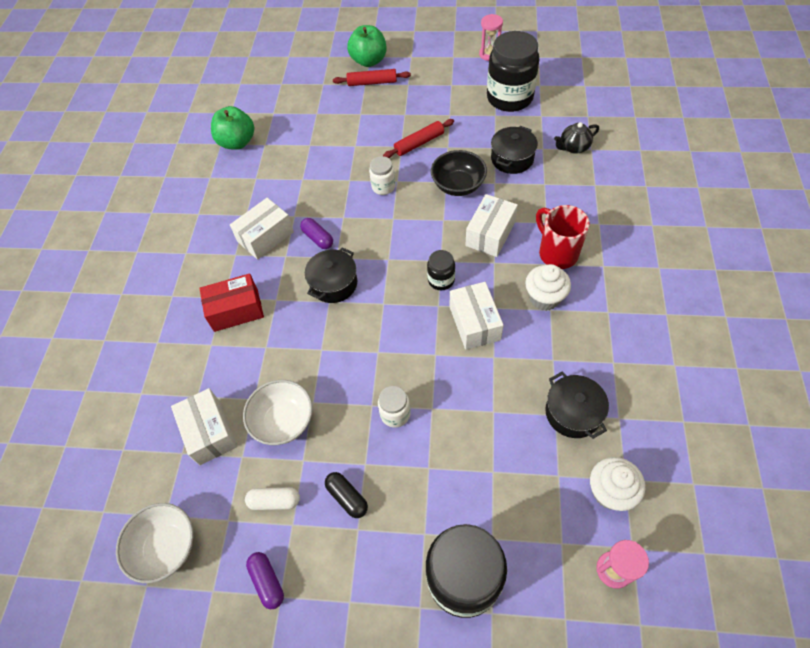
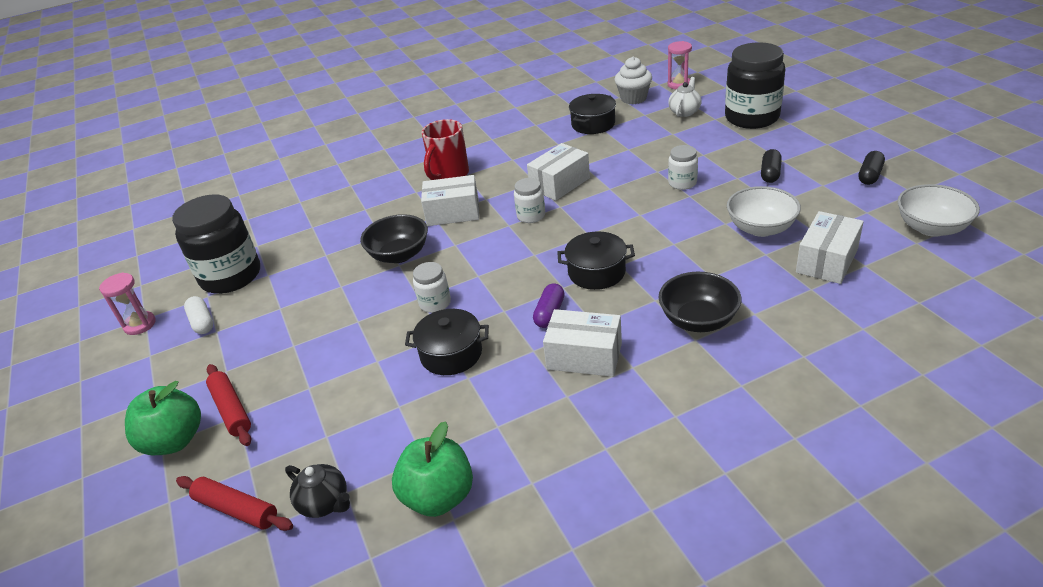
camera: 120 degrees left, 20 degrees down
red box [199,274,264,332] -> black bowl [658,272,741,332]
white capsule [245,487,300,510] -> white capsule moved to [184,296,213,334]
purple capsule [246,552,284,609] -> black capsule [858,151,885,185]
red rolling pin [383,119,454,158] -> red rolling pin moved to [176,476,293,531]
black jar [427,250,455,290] -> white jar [514,178,545,223]
black pot [491,126,538,174] -> black pot moved to [405,309,489,375]
white cupcake [525,264,571,311] -> none
black teapot [554,122,599,154] -> black teapot moved to [285,464,350,518]
none -> white teapot [668,77,702,117]

